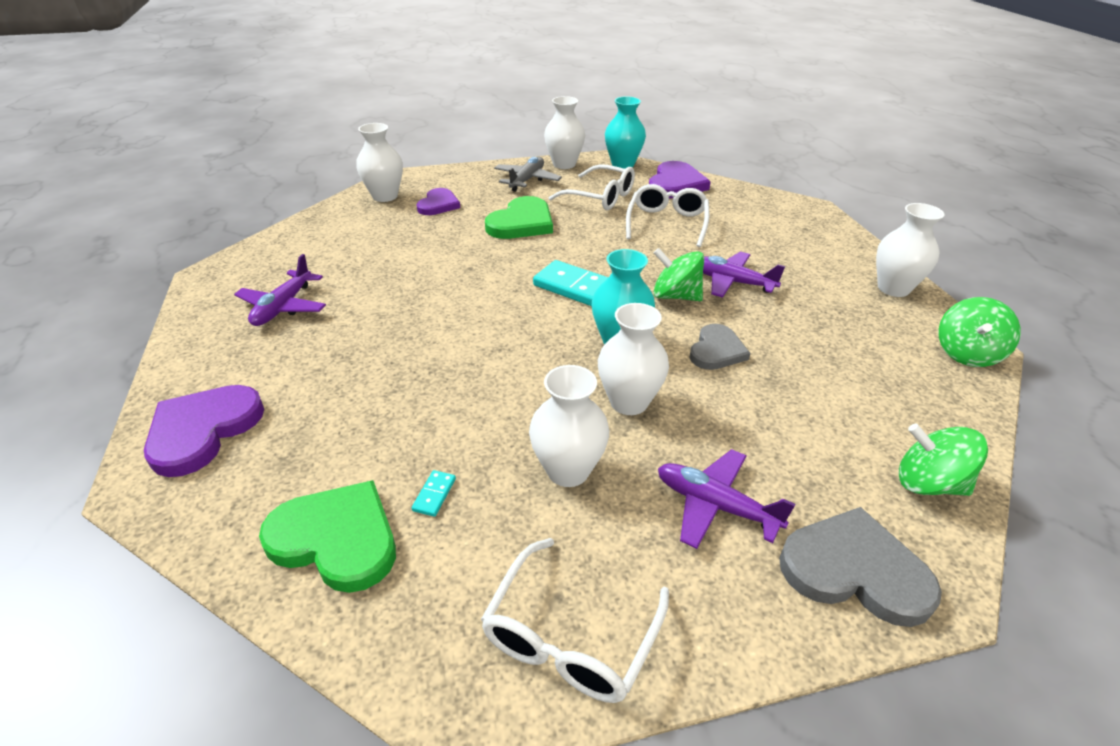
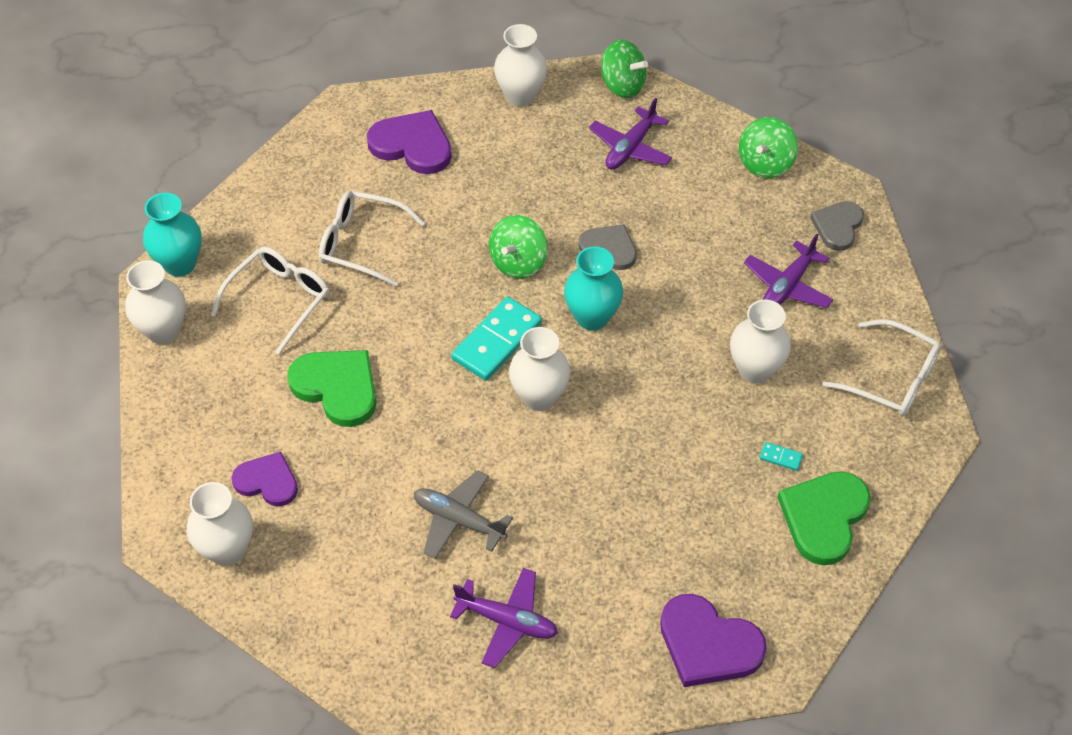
camera: 85 degrees left, 15 degrees up
grey plane [494,157,562,192] -> grey plane moved to [414,470,513,559]
white vase [598,303,669,415] -> white vase moved to [509,327,570,411]
purple heart [649,161,711,198] -> purple heart moved to [367,110,452,174]
purple plane [703,251,785,298] -> purple plane moved to [589,98,672,170]
grey heart [779,507,942,627] -> grey heart [810,201,864,251], size x0.66

